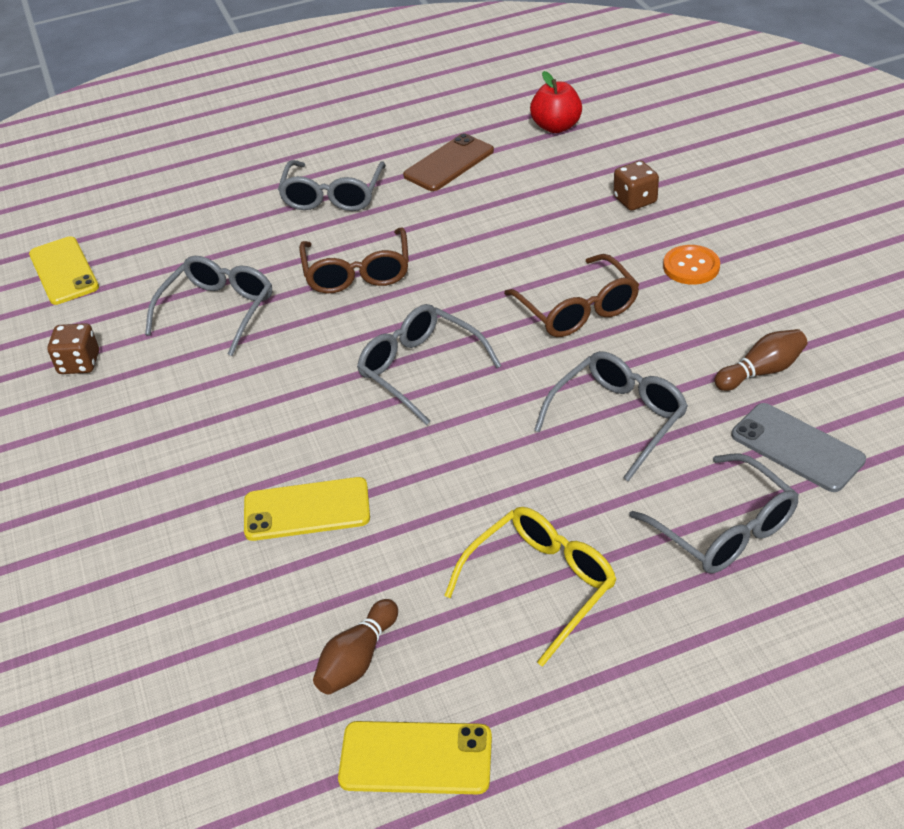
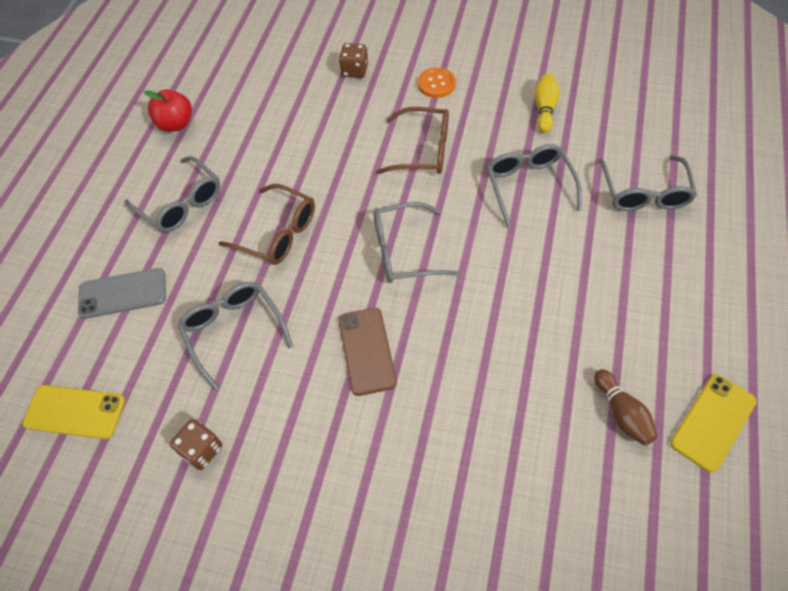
camera: 55 degrees left, 15 degrees up
yellow phone [244,477,370,541] -> none
brown phone [403,133,494,191] -> brown phone moved to [339,308,397,396]
yellow glasses [444,507,616,667] -> none
red apple [530,71,582,133] -> red apple moved to [144,89,192,132]
grey glasses [629,453,799,573] -> grey glasses turned 90 degrees clockwise [599,155,697,211]
brown bowling pin [714,329,808,391] -> yellow bowling pin [534,73,560,133]
grey phone [731,403,866,492] -> grey phone moved to [78,268,166,319]

